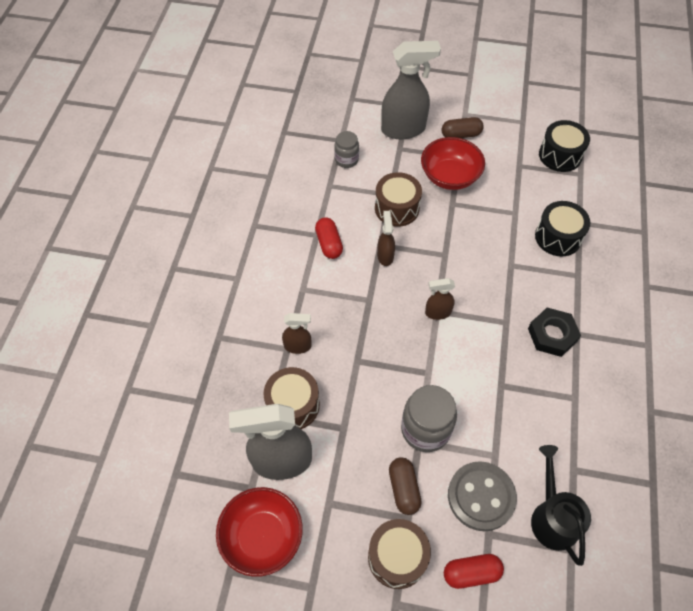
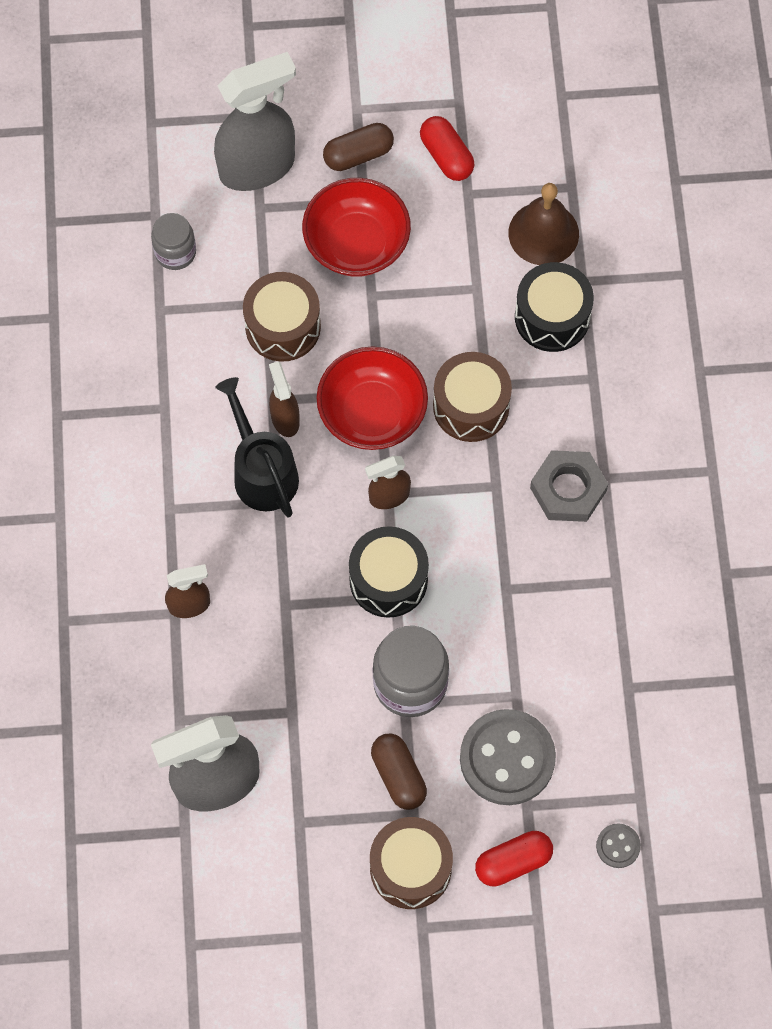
camera: 15 degrees left, 10 degrees up
red bowl [216,487,303,577] -> red bowl moved to [316,346,428,450]
brown drum [263,367,320,429] -> brown drum moved to [433,352,512,442]
red capsule [315,217,343,259] -> red capsule moved to [420,116,474,181]
black nut [528,308,581,357] -> grey nut [530,450,608,522]
black watering can [531,445,591,566] -> black watering can moved to [215,377,299,518]
black drum [539,120,590,172] -> black drum moved to [349,526,429,618]
none -> brown bell [508,183,579,265]
none -> grey button [596,823,641,868]

